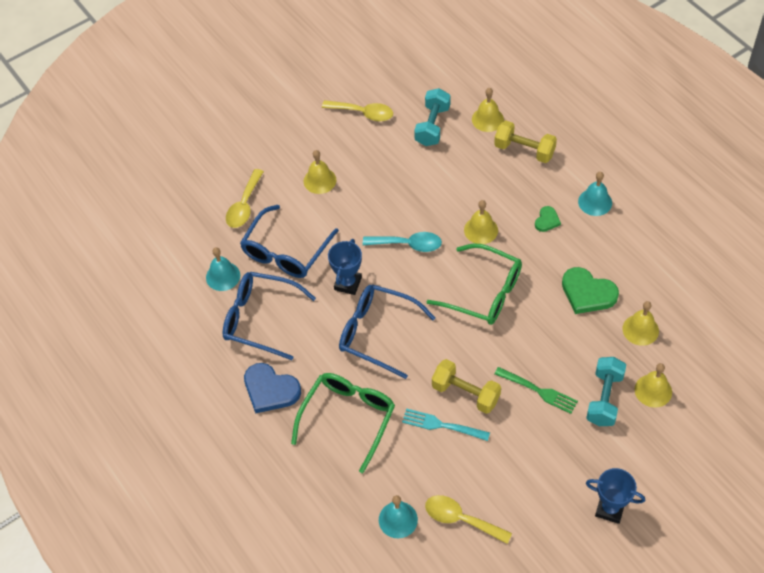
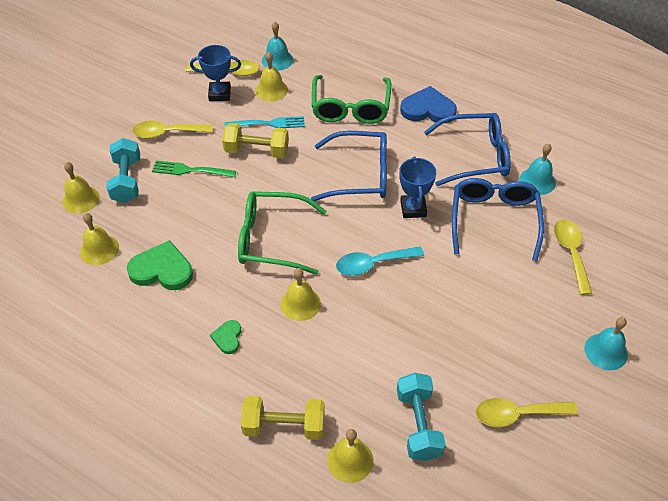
camera: 155 degrees right, 5 degrees down
yellow bell [304,150,336,194] -> yellow bell moved to [255,52,288,101]
turquoise bell [578,172,612,216] -> turquoise bell moved to [585,317,628,370]
blue trophy [586,468,645,524] -> blue trophy moved to [190,45,241,101]
none -> yellow spoon [132,121,213,139]

